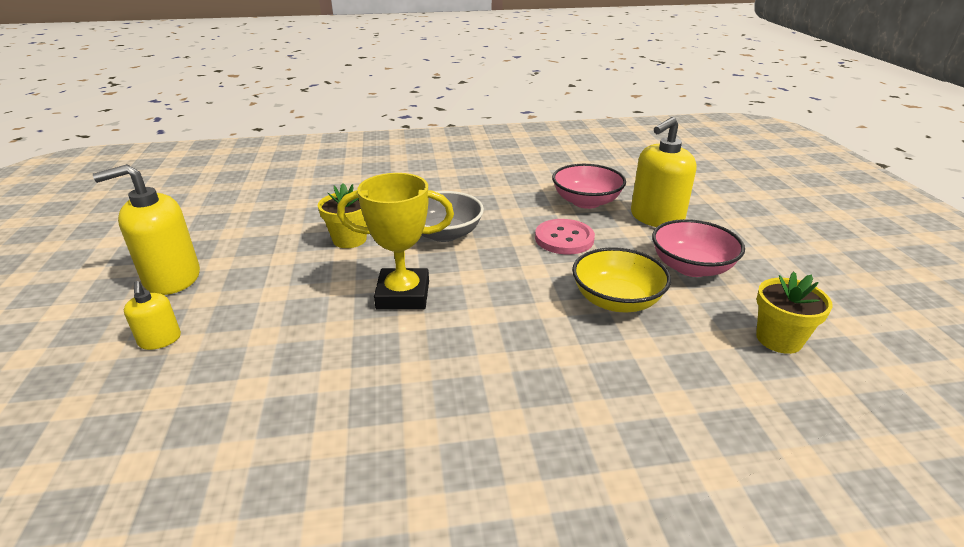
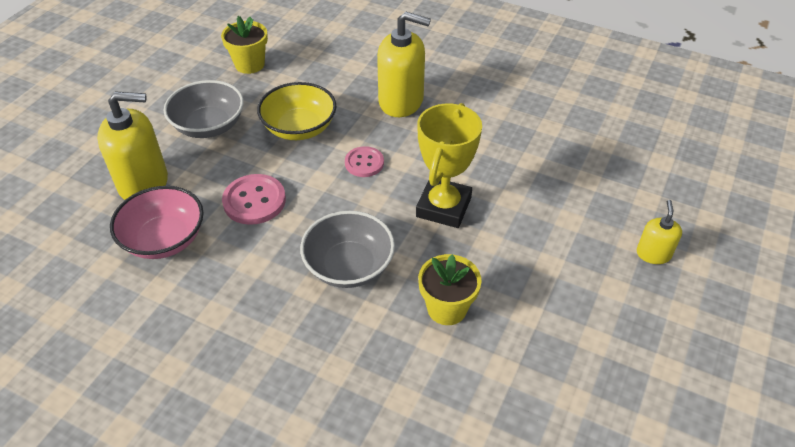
camera: 145 degrees left, 15 degrees up
yellow soap dispenser [93,164,200,295] -> yellow soap dispenser moved to [377,12,431,117]
yellow trophy [337,173,454,310] -> yellow trophy turned 75 degrees clockwise [416,103,482,228]
pink bowl [652,219,745,277] -> grey bowl [164,80,244,138]
none -> pink button [345,146,384,177]

